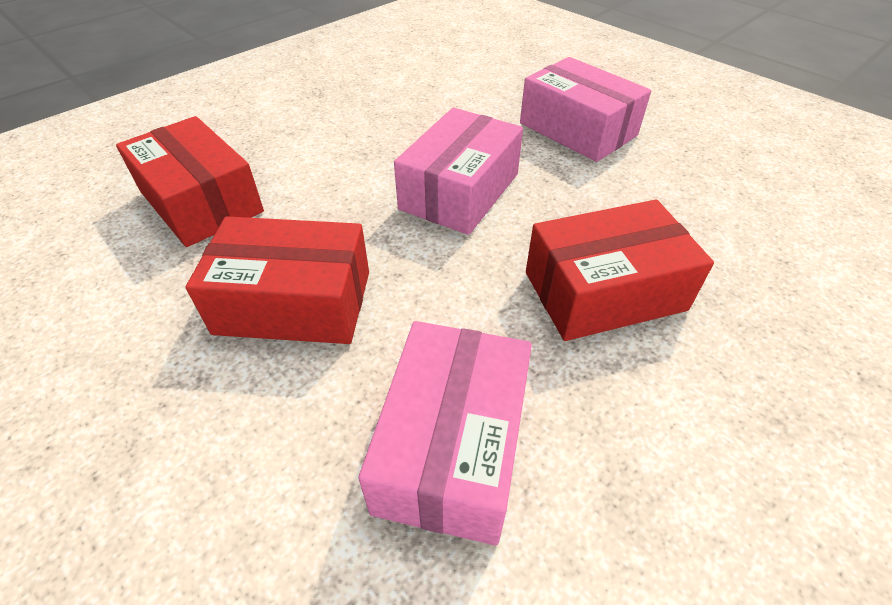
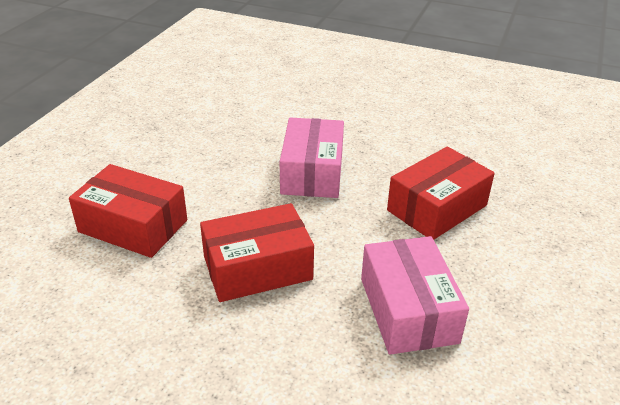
camera: 25 degrees left, 10 degrees down
pink box [520,57,651,162] -> none

